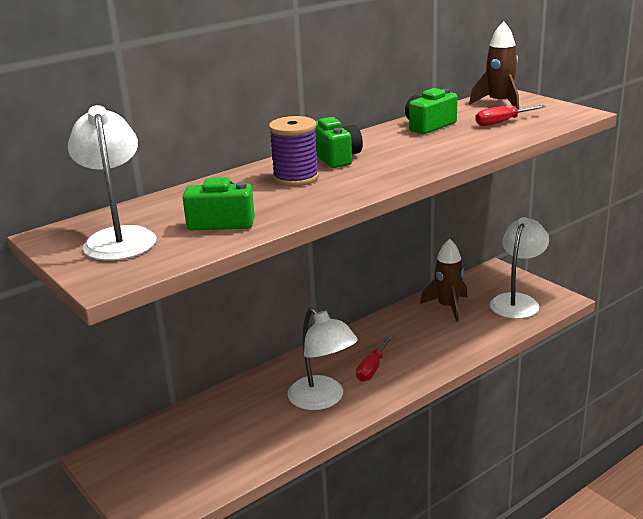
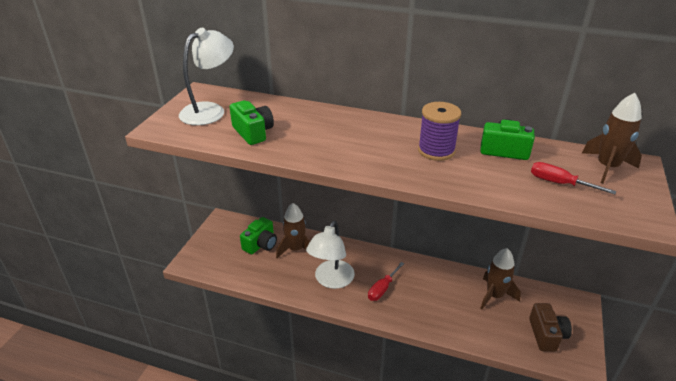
camera: 55 degrees right, 10 degrees up
purple spool [269,116,319,186] -> purple spool moved to [418,102,461,161]
green camera [315,117,363,168] -> green camera moved to [240,217,277,254]
red screwdriver [356,336,392,382] -> red screwdriver turned 45 degrees counterclockwise [368,262,404,301]
white lamp [490,217,549,319] -> brown camera [529,303,572,352]
none -> brown rocket [276,203,310,258]

